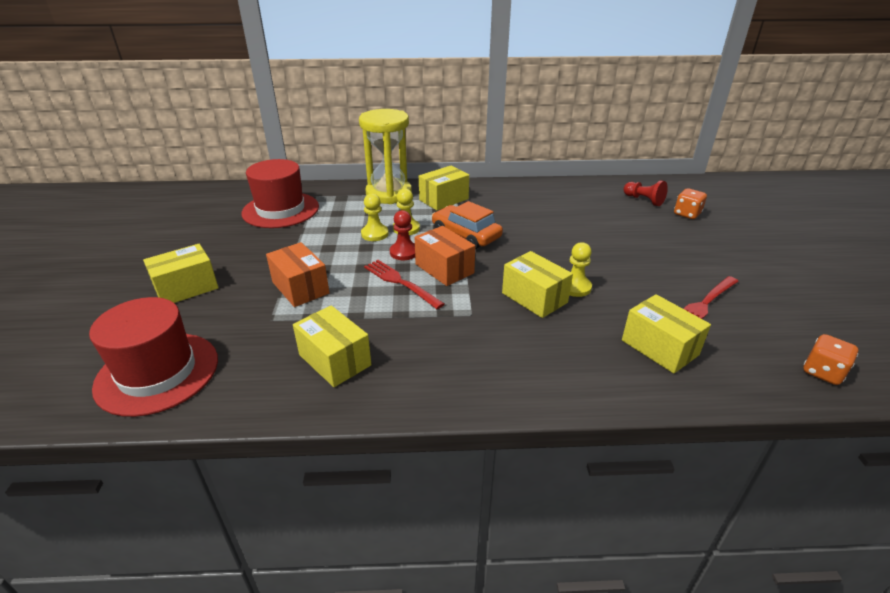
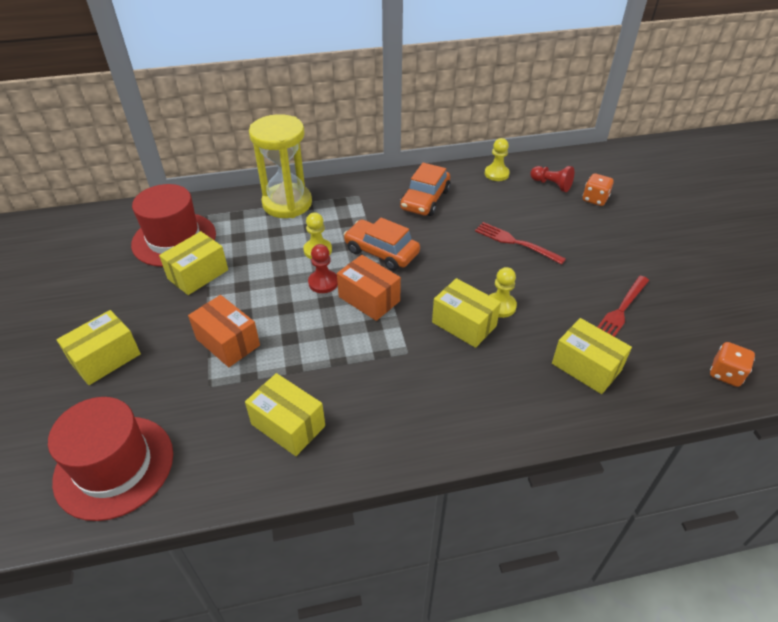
camera: 10 degrees left, 10 degrees up
yellow pawn [361,193,389,241] -> yellow pawn moved to [485,138,510,181]
red fork [364,260,445,309] -> red fork moved to [475,222,566,265]
yellow box [419,166,469,210] -> yellow box moved to [159,231,228,295]
none -> orange car [400,163,451,216]

